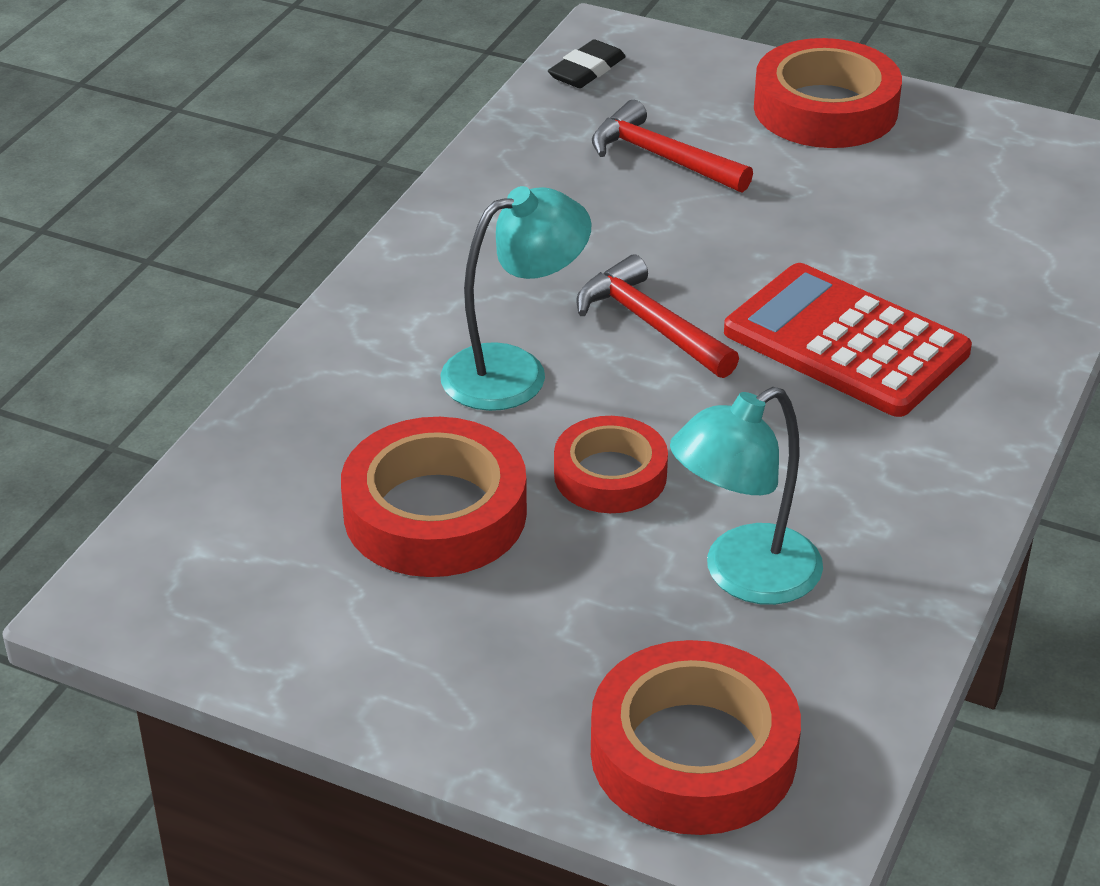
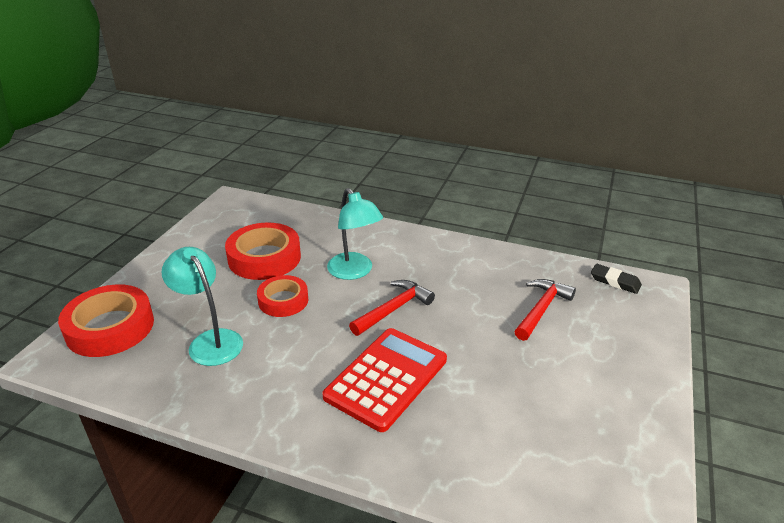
camera: 85 degrees right, 5 degrees down
red tape [754,38,902,148] -> none

